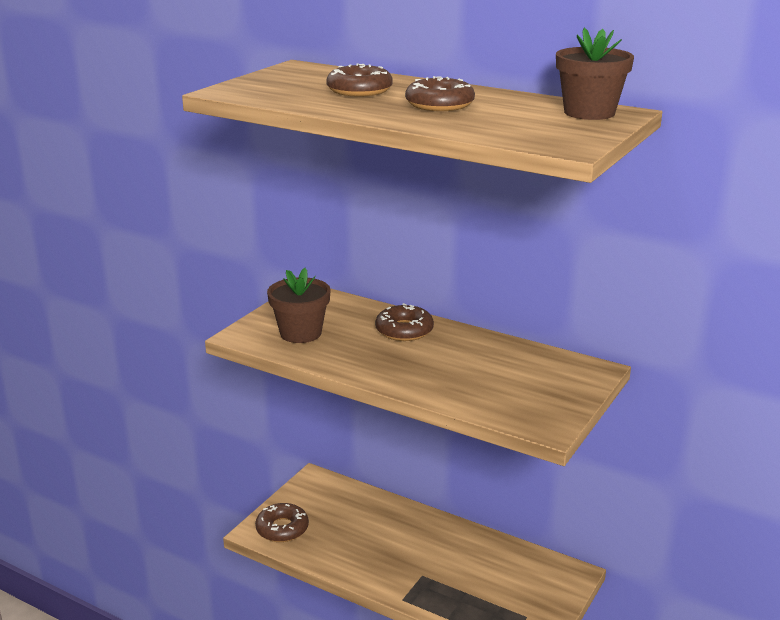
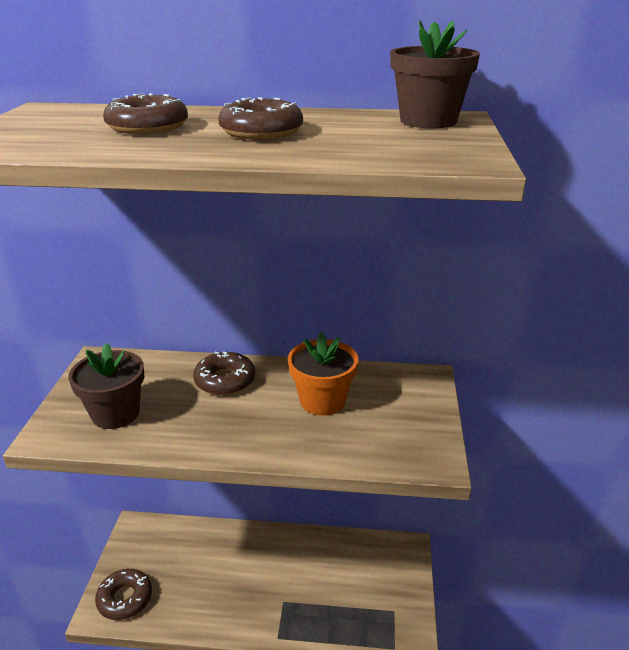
camera: 25 degrees left, 5 degrees up
none -> orange flower pot [288,332,358,416]

